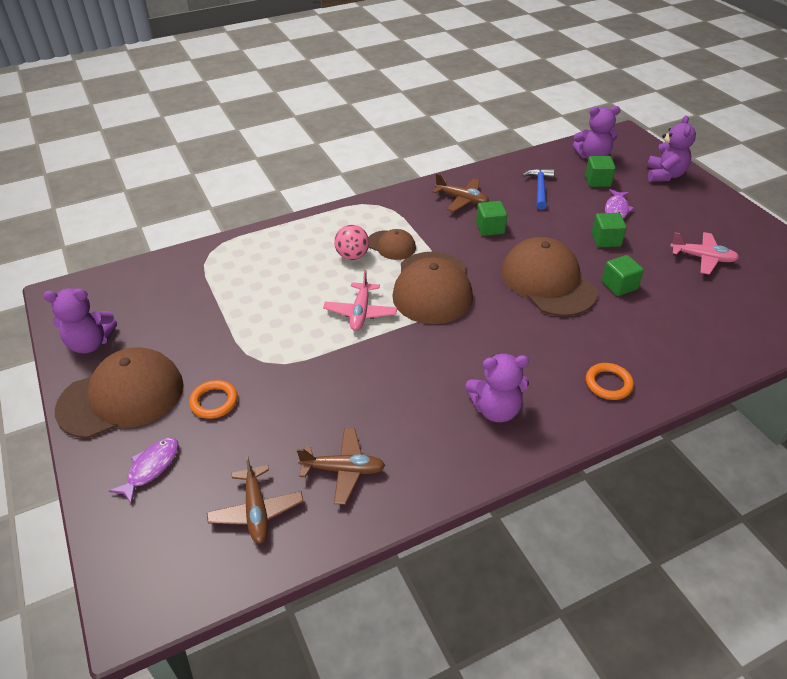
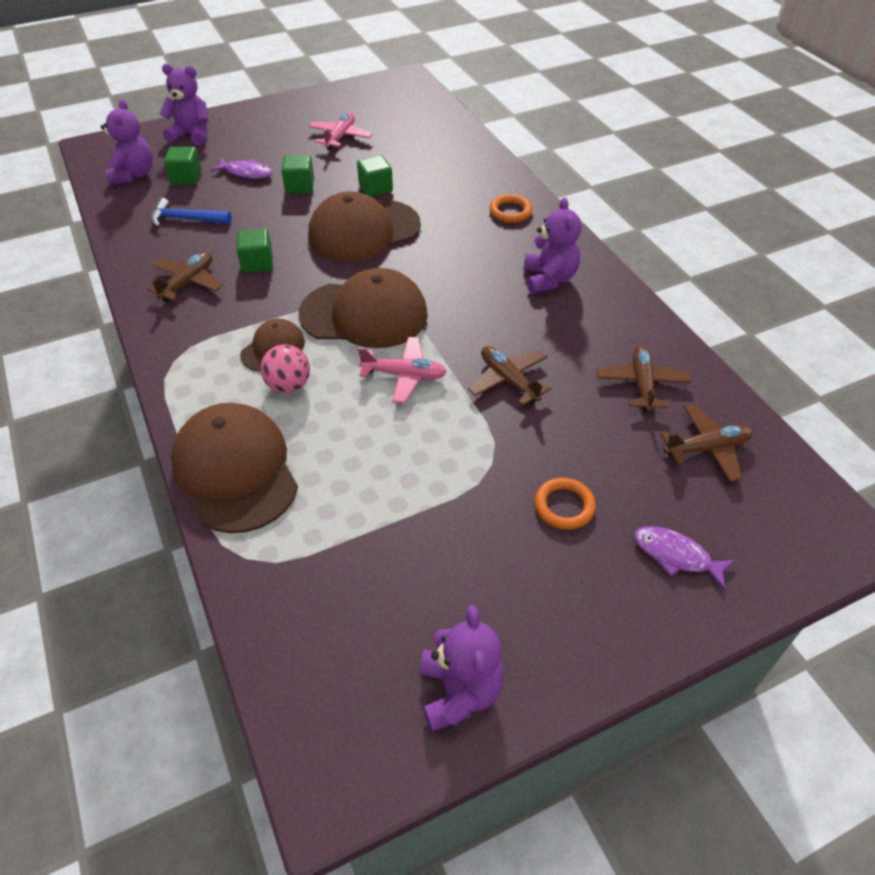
camera: 90 degrees left, 5 degrees up
brown cap [55,347,183,439] -> brown cap moved to [171,403,298,533]
none -> brown plane [468,346,552,406]

